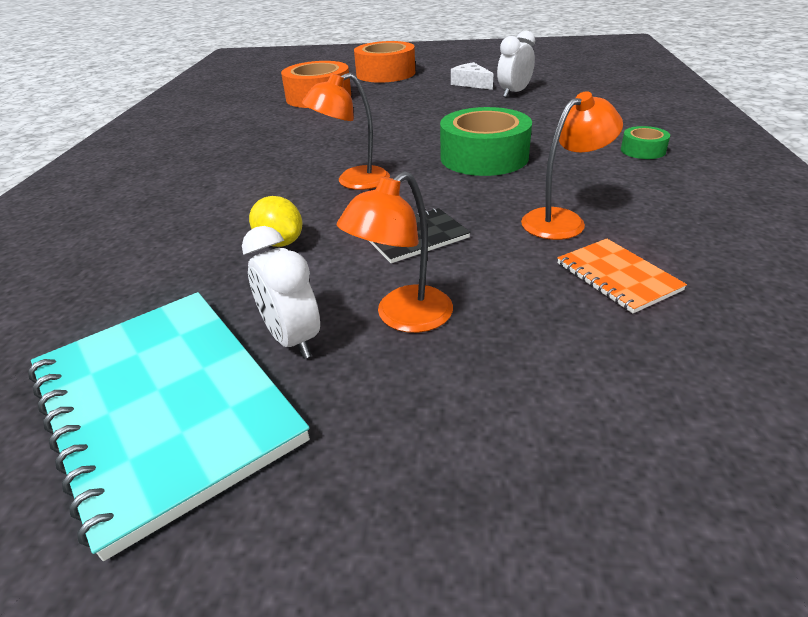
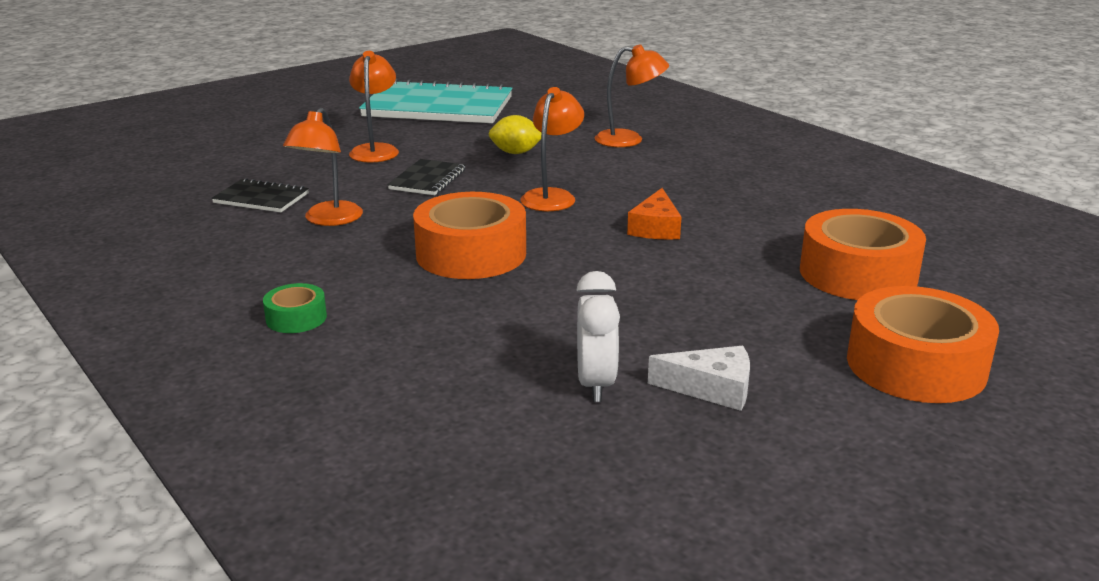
camera: 135 degrees right, 10 degrees down
white clock [242,226,320,359] -> none
green tape [440,107,532,176] -> orange tape [413,192,526,279]
orange notebook [557,239,687,314] -> black notebook [212,178,309,212]
none -> orange lamp [595,44,669,147]
none -> orange cheese [627,188,681,240]

